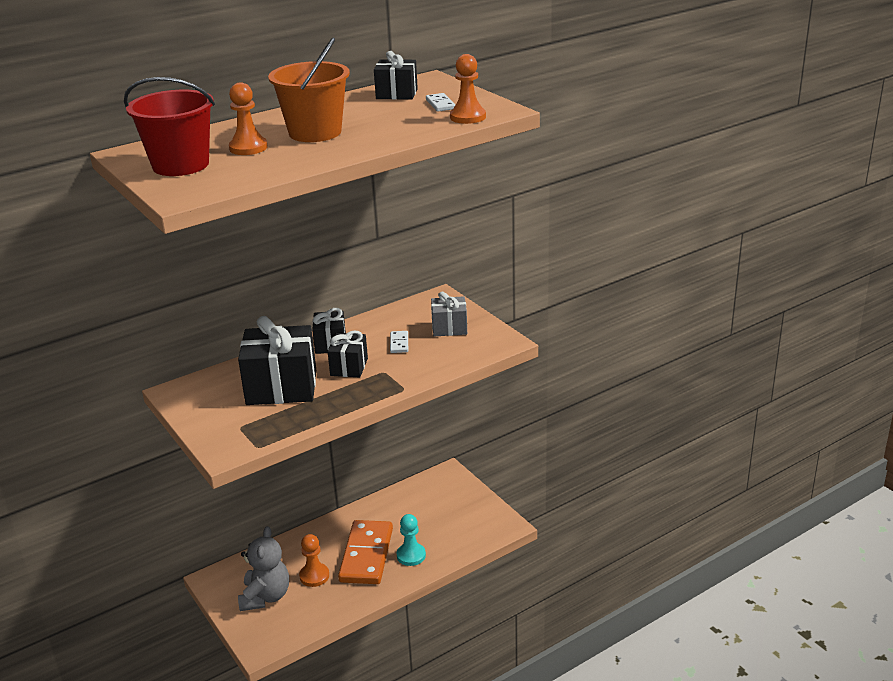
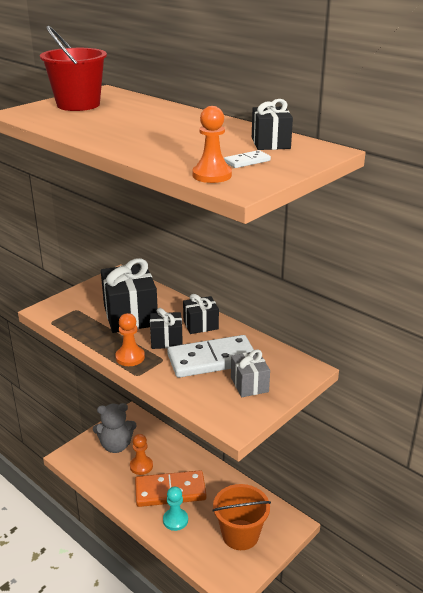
camera: 75 degrees right, 0 degrees up
orange pawn [229,82,267,155] -> orange pawn moved to [115,313,145,366]
orange bucket [268,37,350,142] -> orange bucket moved to [212,484,271,550]
white domino [390,331,408,353] -> white domino [167,335,254,378], size x2.49

